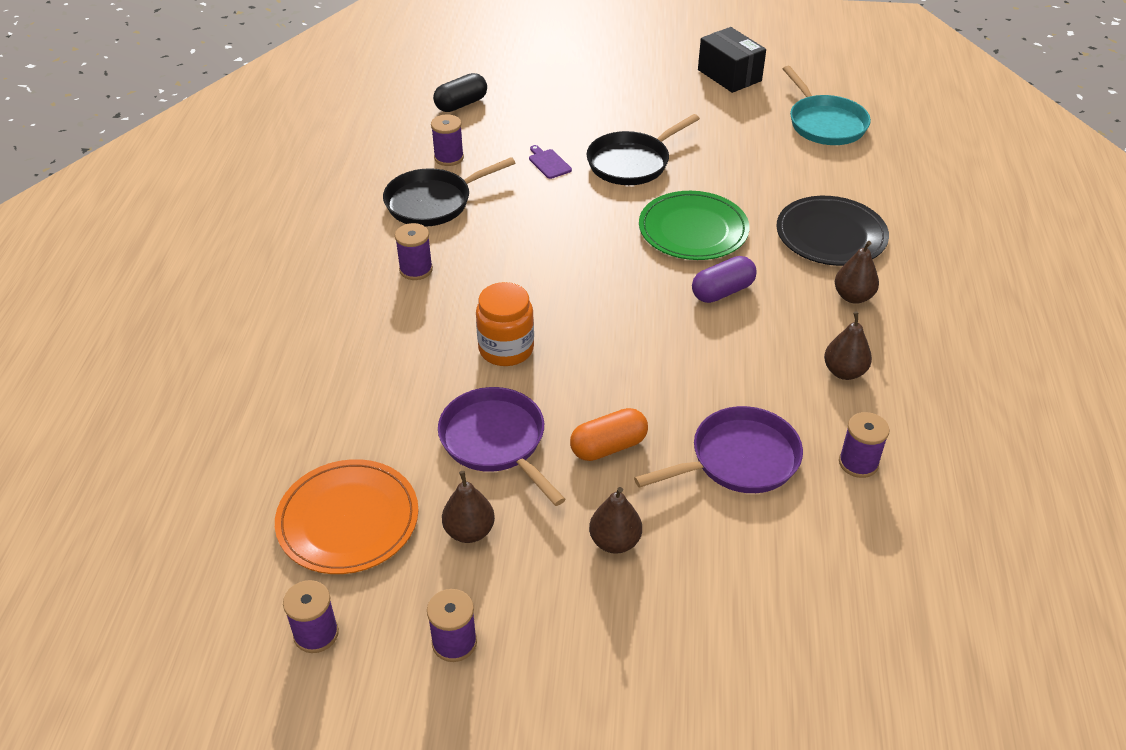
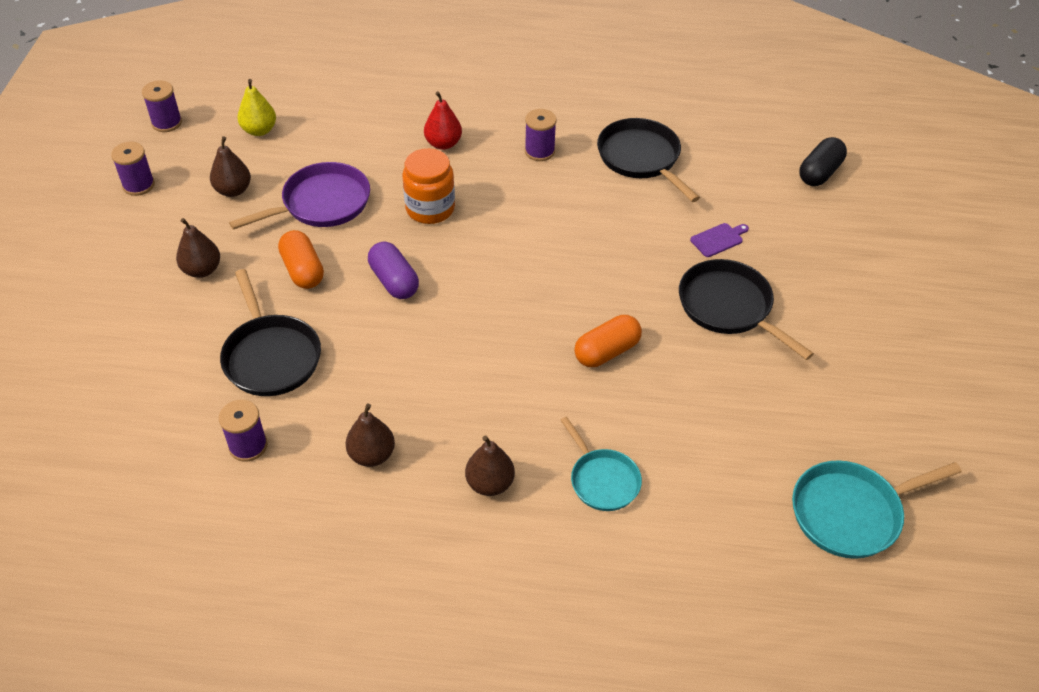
camera: 90 degrees right, 5 degrees up
orange plate [275,459,419,574] -> yellow pear [237,79,276,136]
purple spool [431,114,464,166] -> none
black capsule [433,73,487,112] -> black capsule turned 75 degrees clockwise [799,137,847,186]
purple pan [634,406,803,493] -> black pan [220,269,321,396]
green plate [639,191,749,260] -> orange capsule [574,315,642,367]
purple capsule [692,256,757,303] -> purple capsule moved to [368,242,419,299]
black box [698,27,766,93] -> none
black plate [776,196,889,266] -> turquoise pan [561,417,642,511]
none -> red pear [424,91,462,150]

